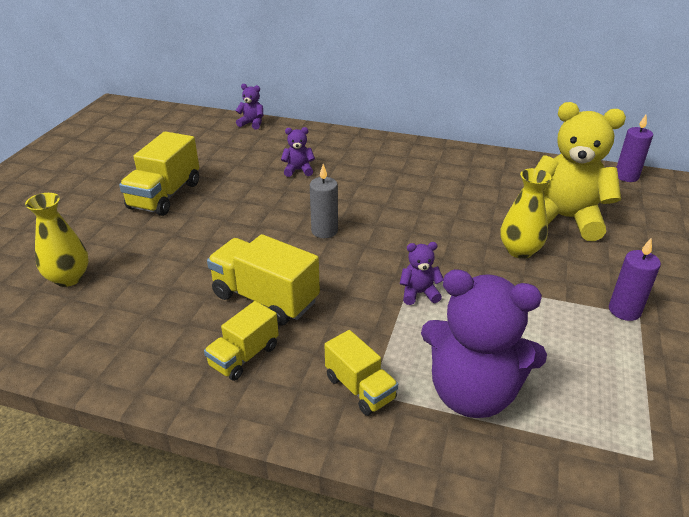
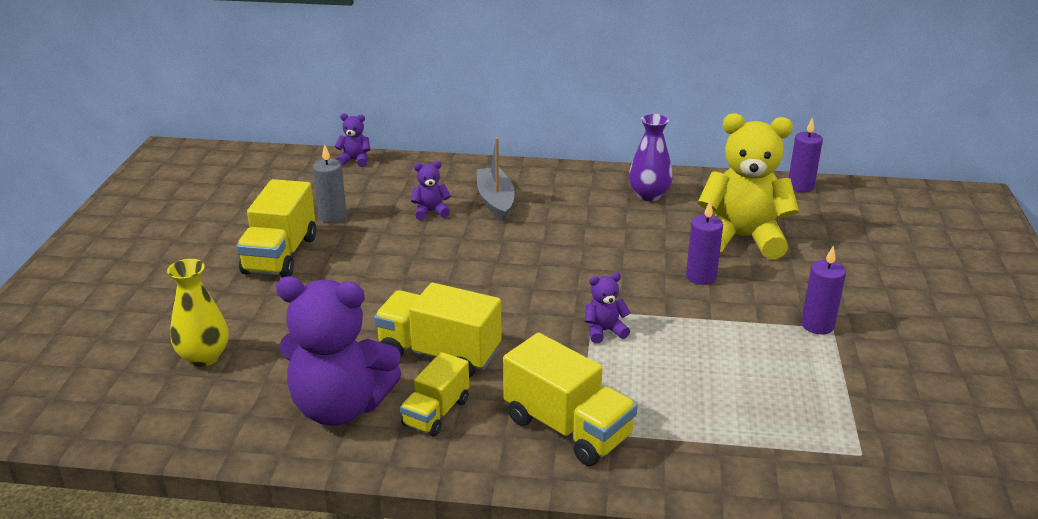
camera: 10 degrees left, 5 degrees down
grey candle [310,164,338,238] -> grey candle moved to [313,144,347,223]
yellow truck [325,330,398,416] -> yellow truck [503,333,637,466], size x1.61
purple teddy bear [421,269,547,418] -> purple teddy bear moved to [276,276,402,426]
yellow vase [501,168,551,259] -> purple candle [686,201,723,285]
none -> grey boat [477,137,515,222]
none -> purple vase [629,114,673,201]

